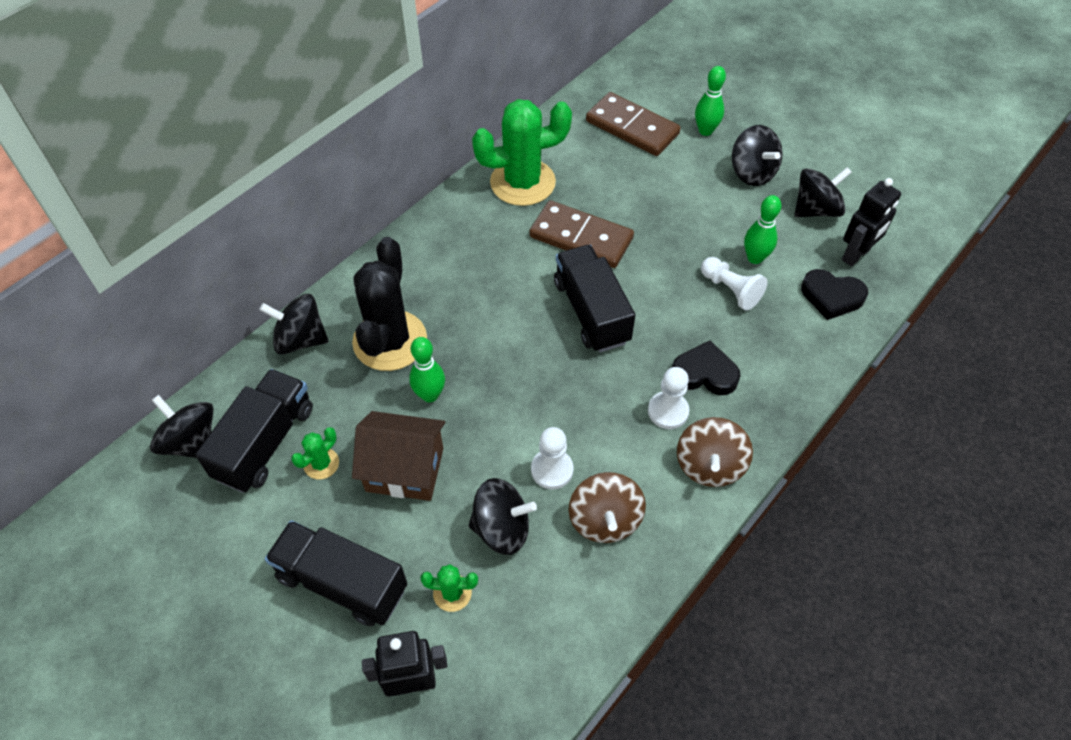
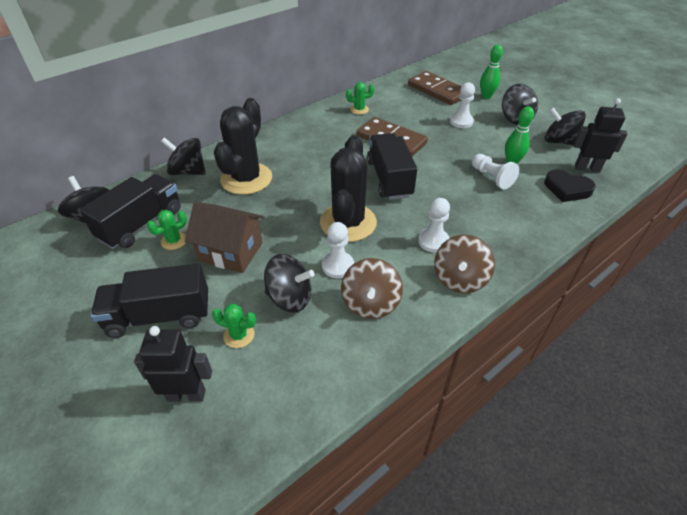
camera: 10 degrees right, 10 degrees down
black truck [265,520,407,626] -> black truck turned 45 degrees counterclockwise [91,263,208,338]
green bowling pin [409,337,445,402] -> none
green cactus [472,99,572,206] -> green cactus [346,82,374,115], size x0.44
black heart [672,340,741,395] -> none
black spinning top [794,167,852,217] -> black spinning top turned 135 degrees counterclockwise [545,107,586,145]
black robot [842,178,901,266] -> black robot turned 135 degrees counterclockwise [574,98,627,172]
none -> black cactus [320,135,377,242]
none -> white pawn [450,82,475,128]

